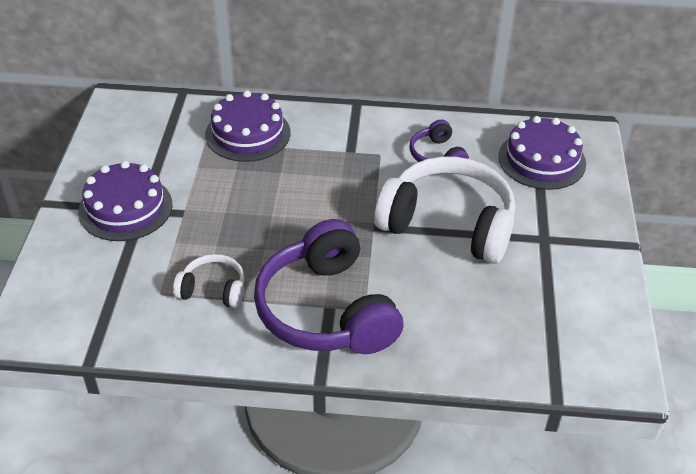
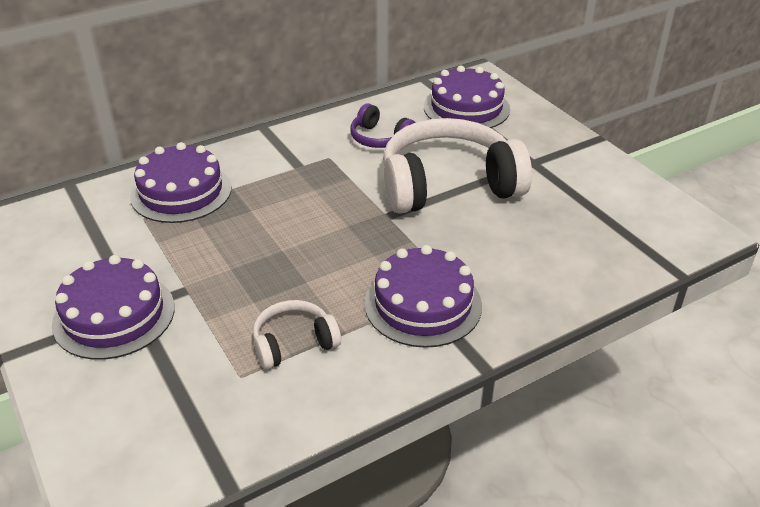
camera: 35 degrees left, 5 degrees down
purple headphones [254,219,404,354] -> purple cake [365,245,482,348]

